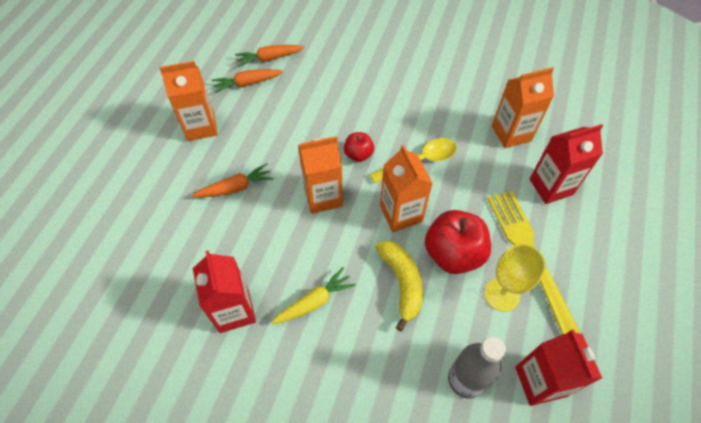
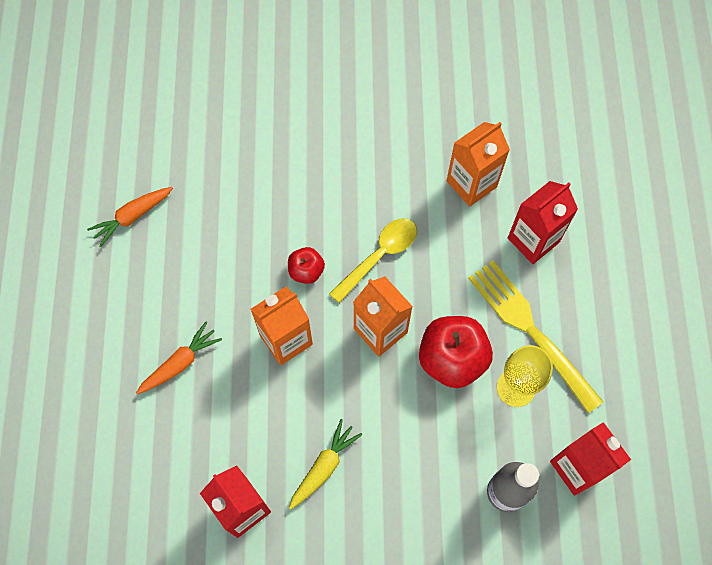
camera: 20 degrees left, 10 degrees up
orange carton [159,61,218,141] -> none
orange carrot [235,45,304,67] -> none
yellow banana [375,241,423,331] -> none

